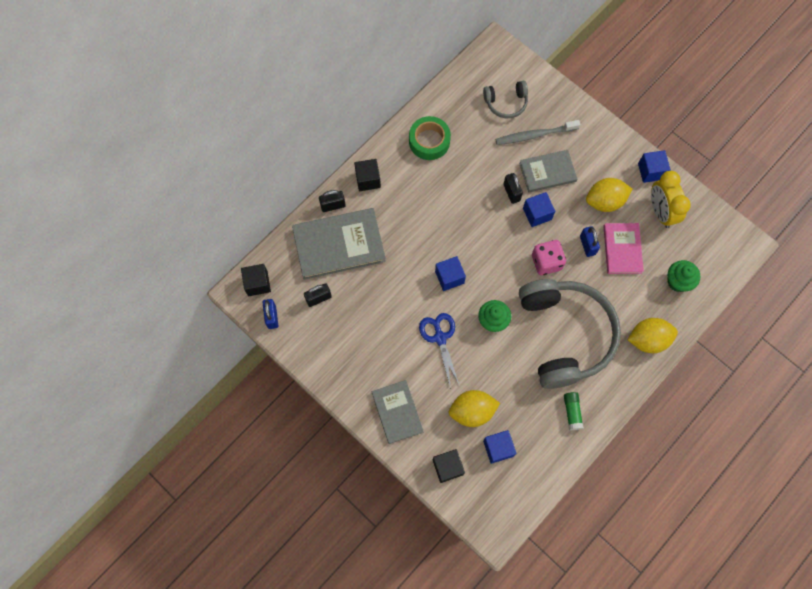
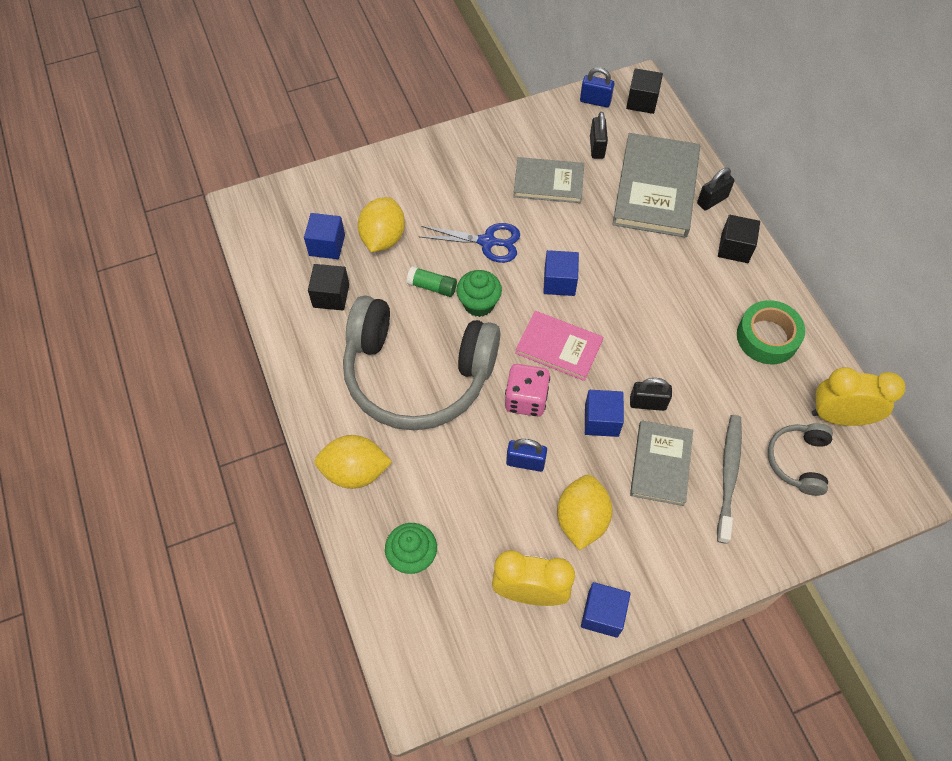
camera: 115 degrees right, 10 degrees down
black padlock [319,190,346,212] -> black padlock turned 45 degrees clockwise [697,168,735,211]
grey book [372,380,424,444] -> grey book moved to [513,157,584,203]
black cube [433,449,465,483] -> black cube moved to [308,264,349,311]
green glue stick [564,392,584,430] -> green glue stick moved to [407,266,457,297]
pink book [603,223,644,274] -> pink book moved to [515,311,603,381]
yellow lemon [627,318,678,353] -> yellow lemon turned 75 degrees clockwise [314,435,392,489]
none -> yellow clock [812,367,905,426]

